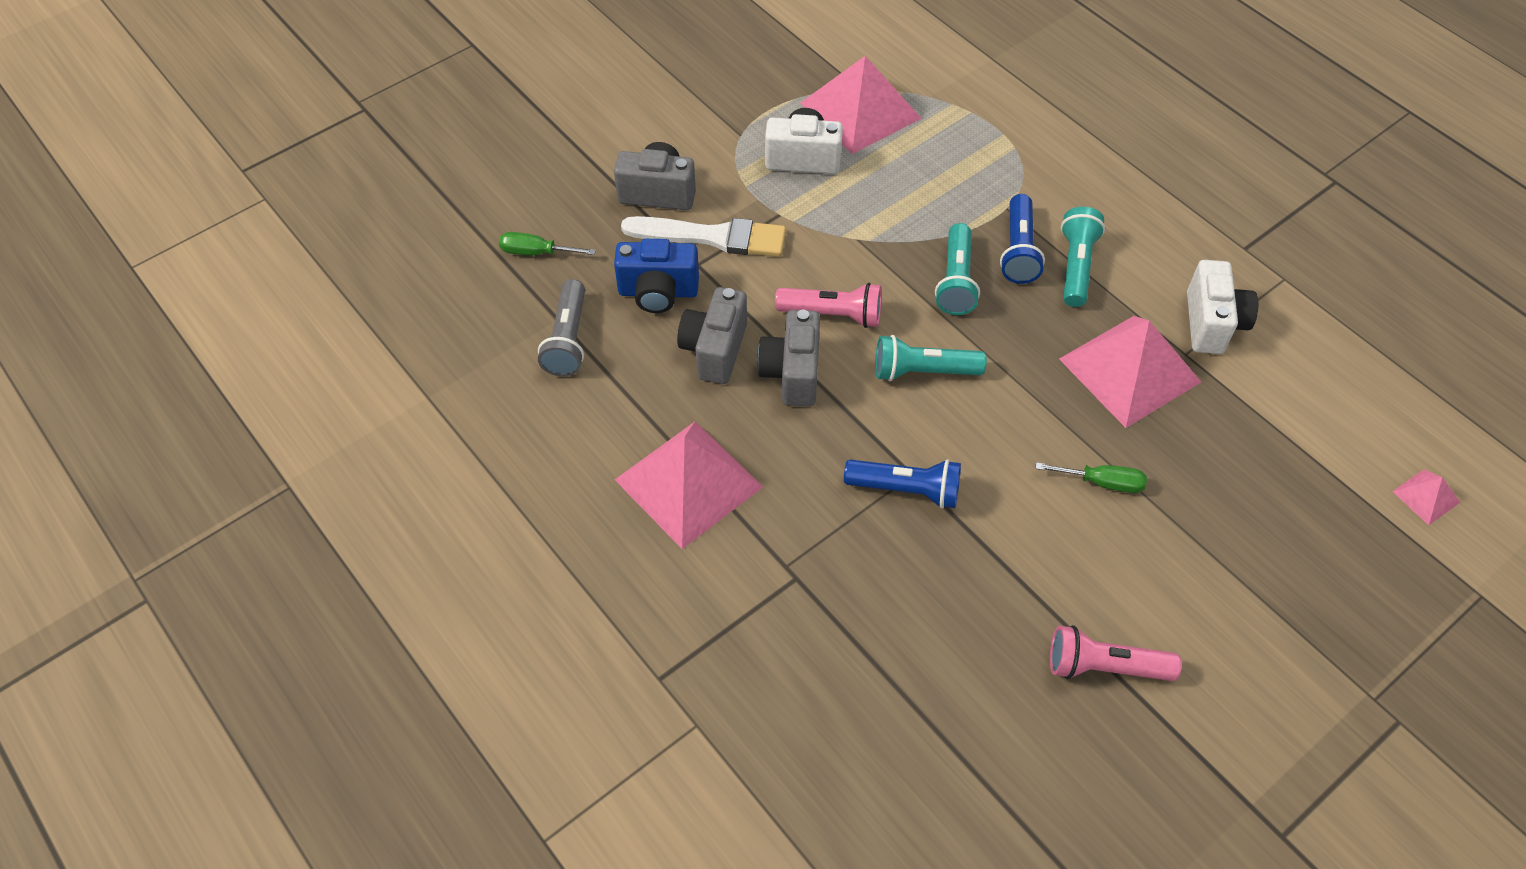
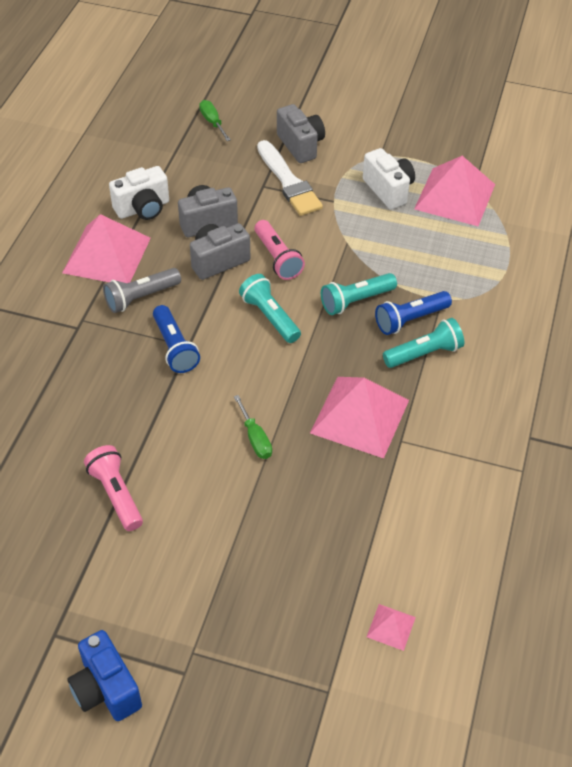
camera: 55 degrees right, 5 degrees down
grey flashlight [538,279,585,377] -> grey flashlight moved to [103,268,181,313]
blue camera [614,239,699,313] -> blue camera moved to [67,630,142,721]
white camera [1187,260,1258,354] -> white camera moved to [109,166,169,220]

